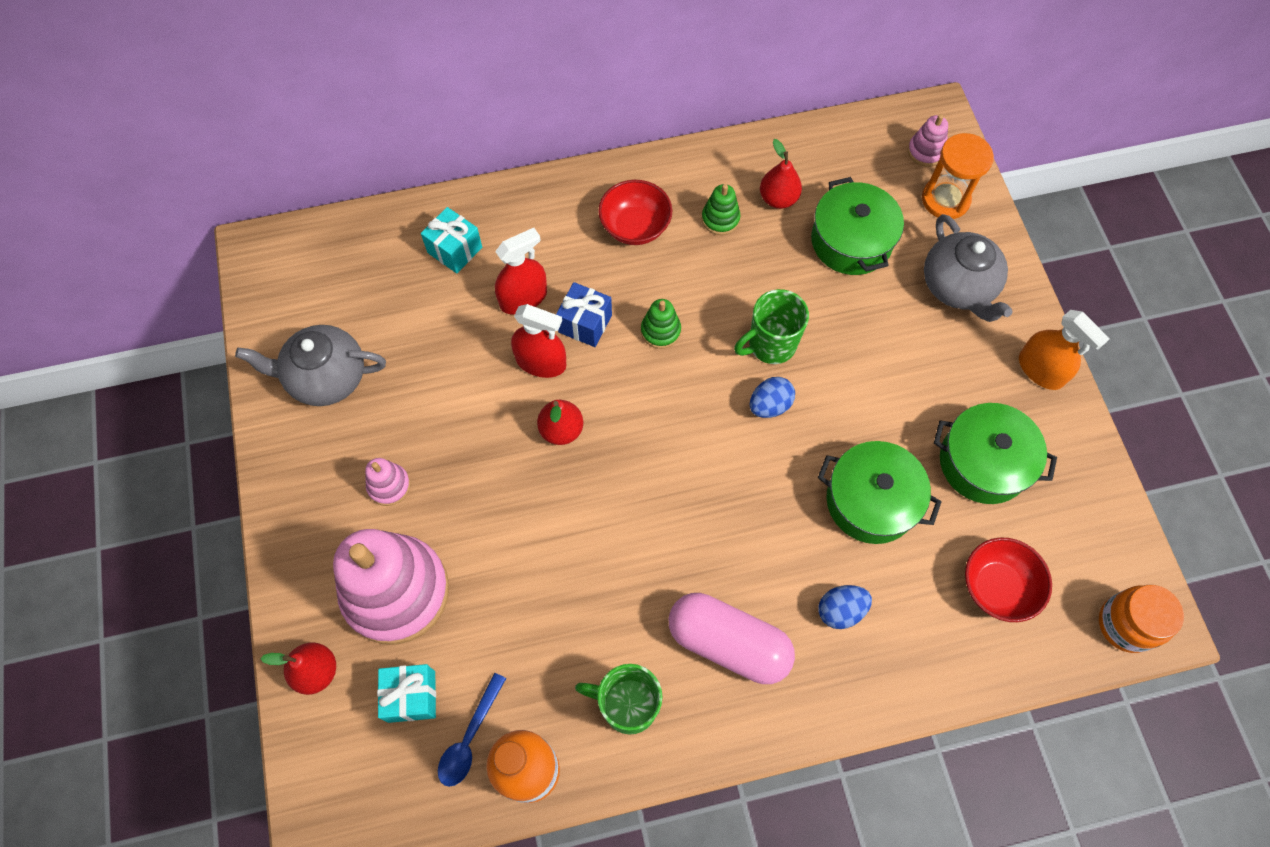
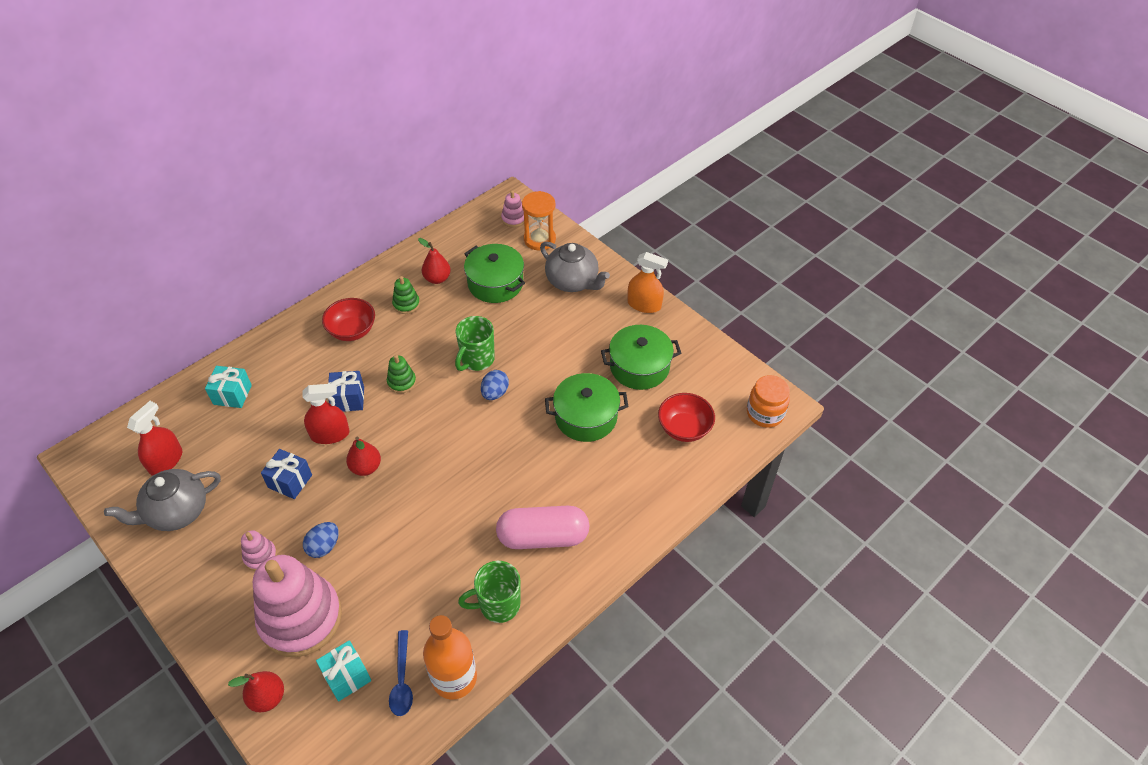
camera: 30 degrees left, 15 degrees down
red spray bottle [495,228,547,314] -> red spray bottle moved to [127,401,182,476]
blue egg [818,585,872,629] -> blue egg moved to [303,522,339,558]
none -> blue gift [261,449,312,499]

